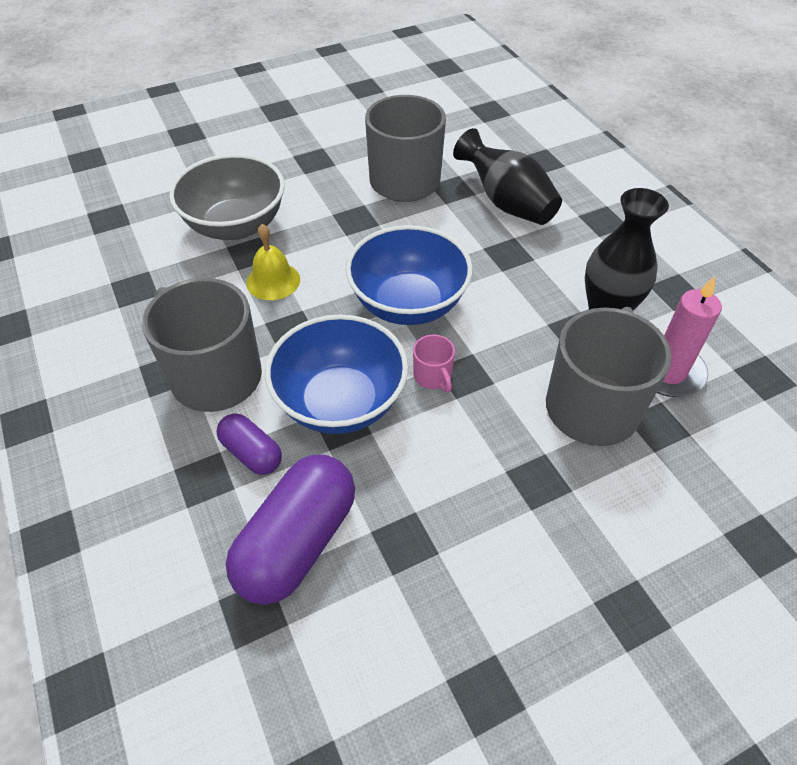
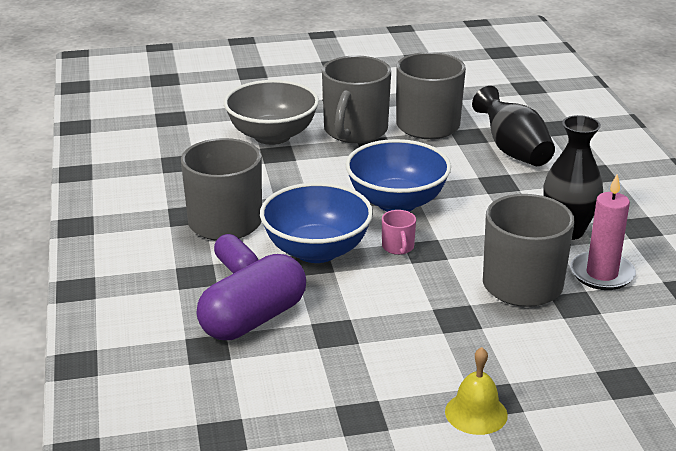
camera: 15 degrees right, 20 degrees down
yellow bell [246,224,300,300] -> yellow bell moved to [445,347,508,435]
none -> grey mug [322,55,391,143]

